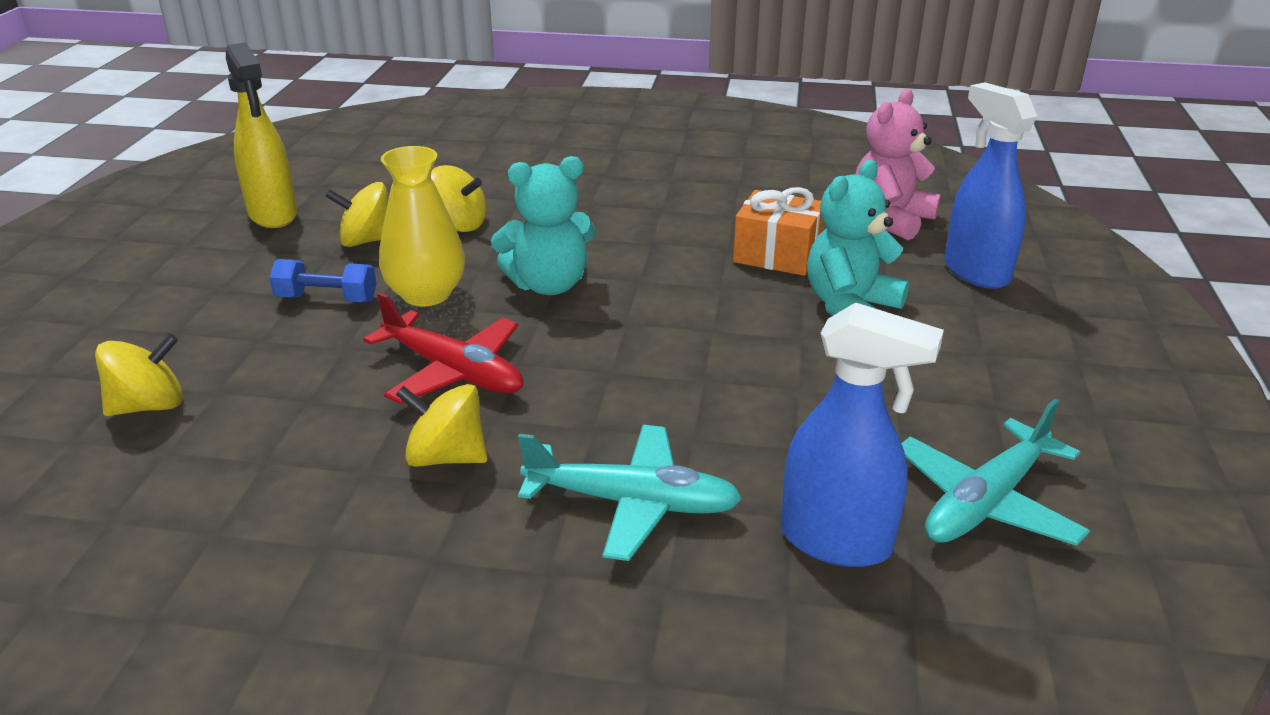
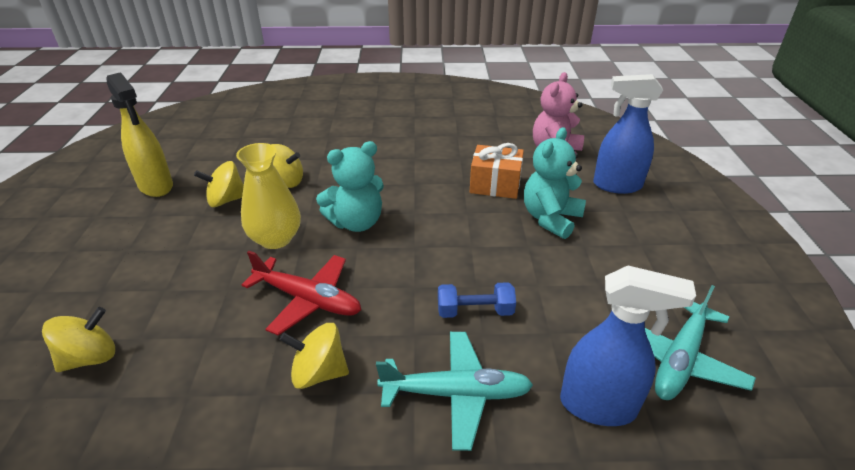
camera: 10 degrees left, 5 degrees up
blue dumbbell [270,259,377,302] -> blue dumbbell moved to [438,282,516,318]
blue spray bottle [944,82,1037,289] -> blue spray bottle turned 45 degrees counterclockwise [593,74,663,194]

